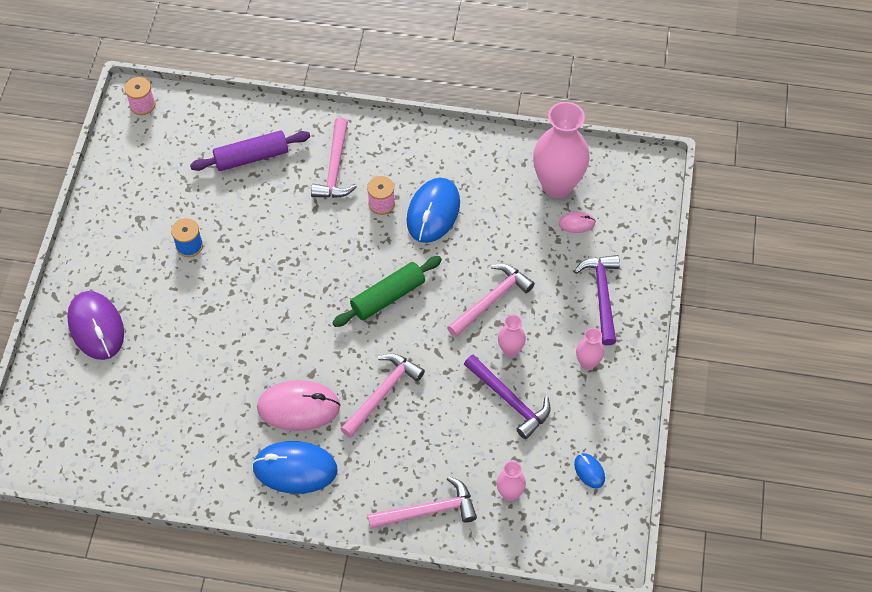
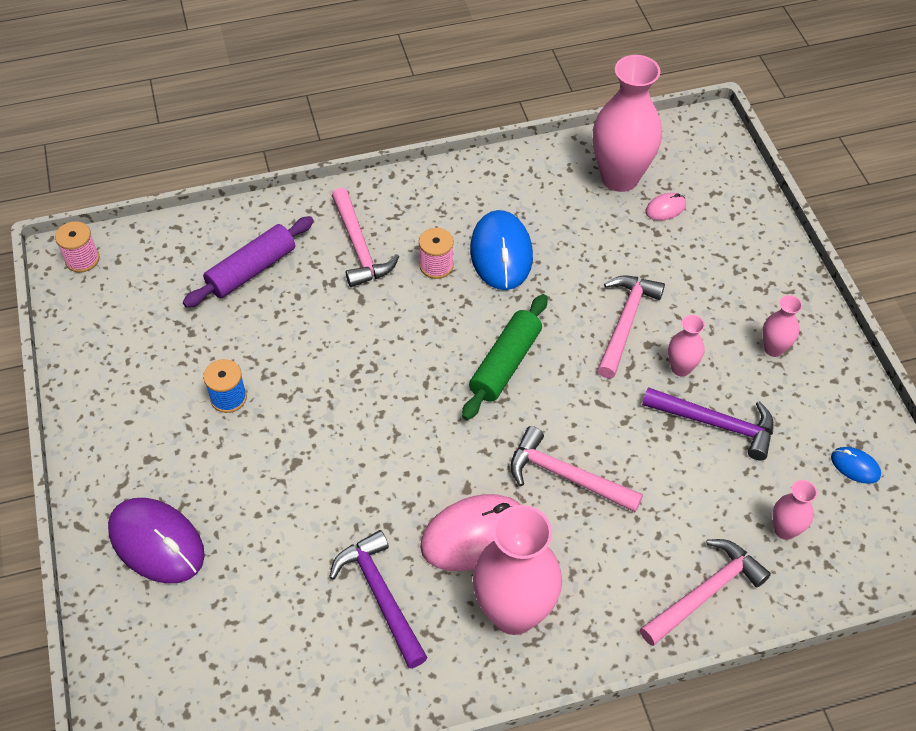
camera: 25 degrees left, 5 degrees down
blue mouse [252,441,338,494] -> pink vase [473,505,562,635]
pink hammer [340,353,425,438] -> pink hammer turned 75 degrees counterclockwise [510,426,643,512]
purple hammer [574,255,620,345] -> purple hammer moved to [329,530,428,669]

